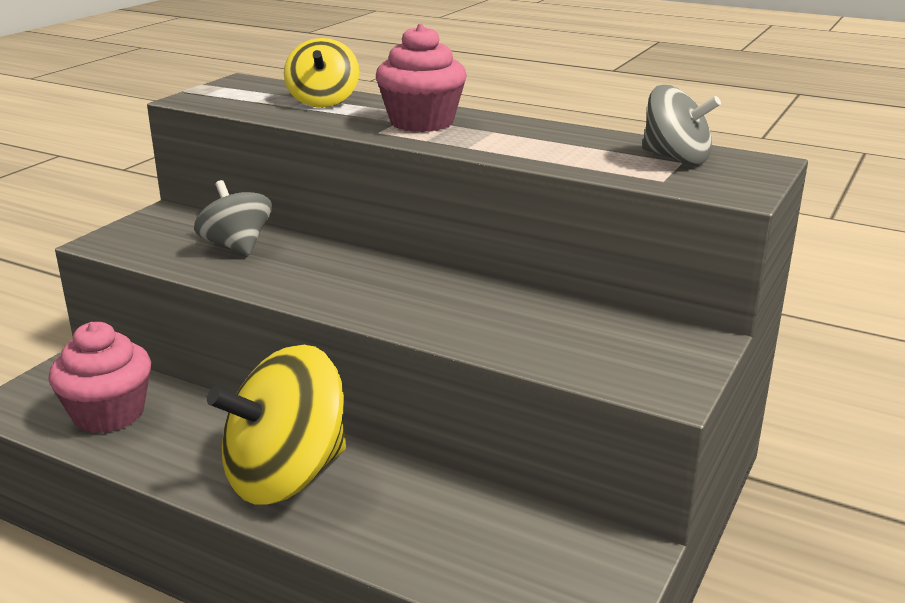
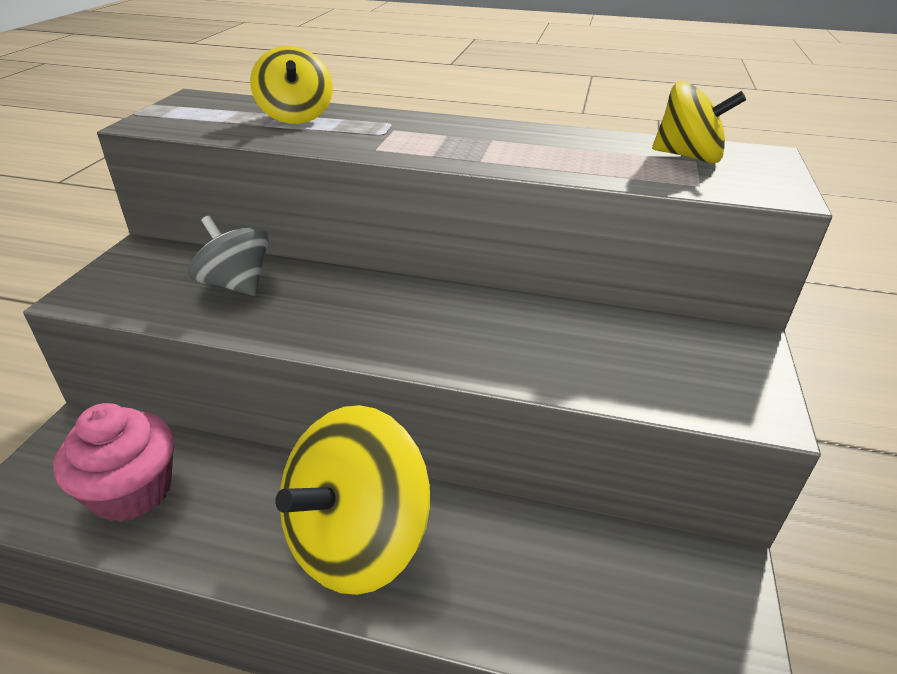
camera: 15 degrees left, 10 degrees up
pink cupcake [376,24,467,132] -> none
grey spinning top [642,85,721,165] -> yellow spinning top [652,81,746,164]

